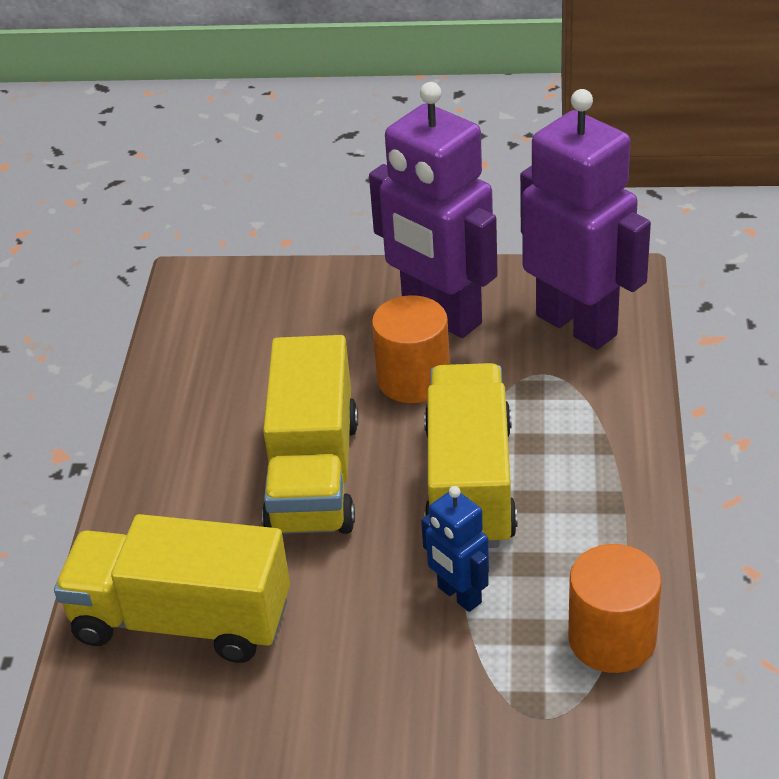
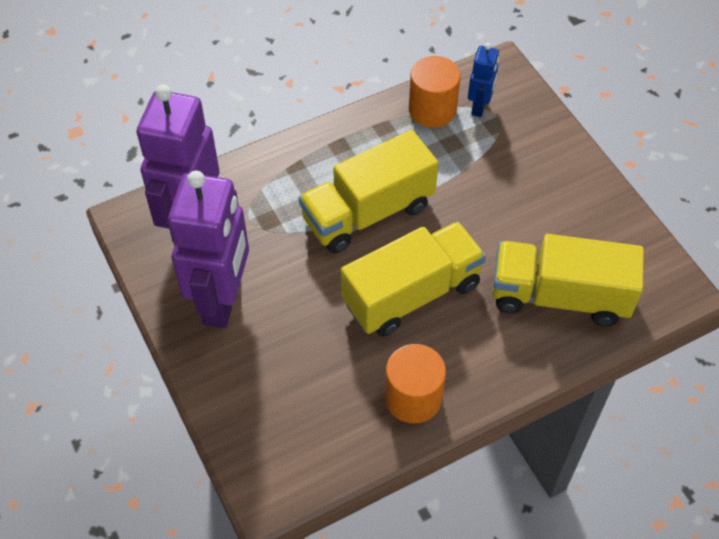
camera: 125 degrees left, 15 degrees up
yellow truck [54,514,290,663] -> yellow truck turned 120 degrees clockwise [493,234,644,326]
orange cylinder [372,295,450,403] -> orange cylinder moved to [385,344,446,423]
blue robot [421,486,489,612] -> blue robot moved to [468,43,499,117]

